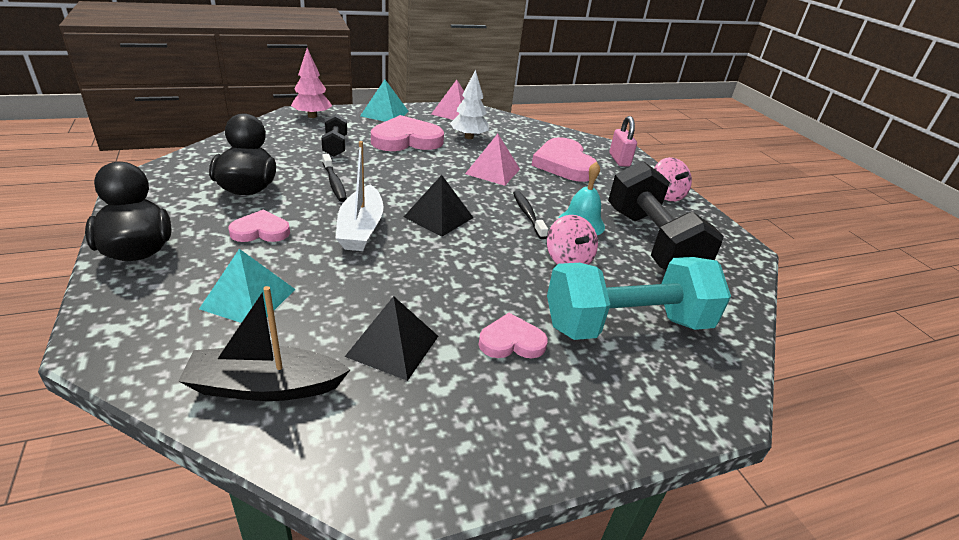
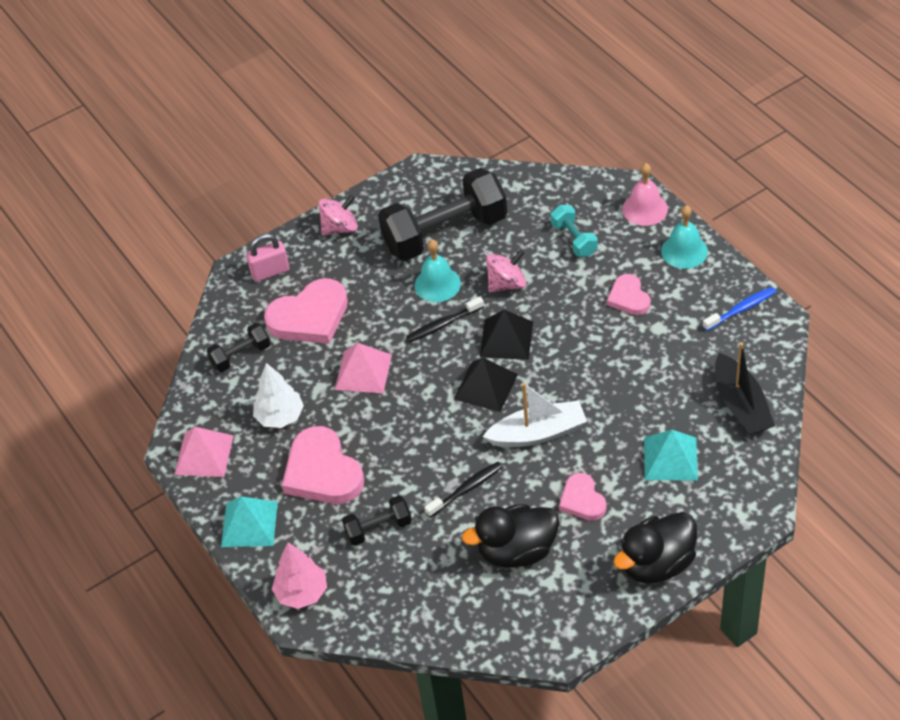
camera: 95 degrees left, 15 degrees up
black pyramid [345,296,438,381] -> black pyramid moved to [480,310,533,360]
turquoise dumbbell [547,257,731,340] -> turquoise dumbbell [551,205,598,257], size x0.47
none -> black dumbbell [207,323,271,372]
none -> pink bell [622,163,668,226]
none -> turquoise bell [661,205,708,269]
none -> blue toothbrush [703,287,776,331]

